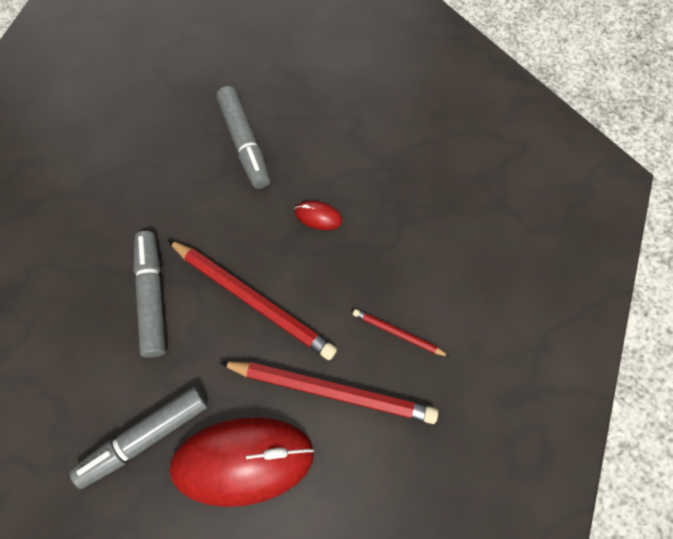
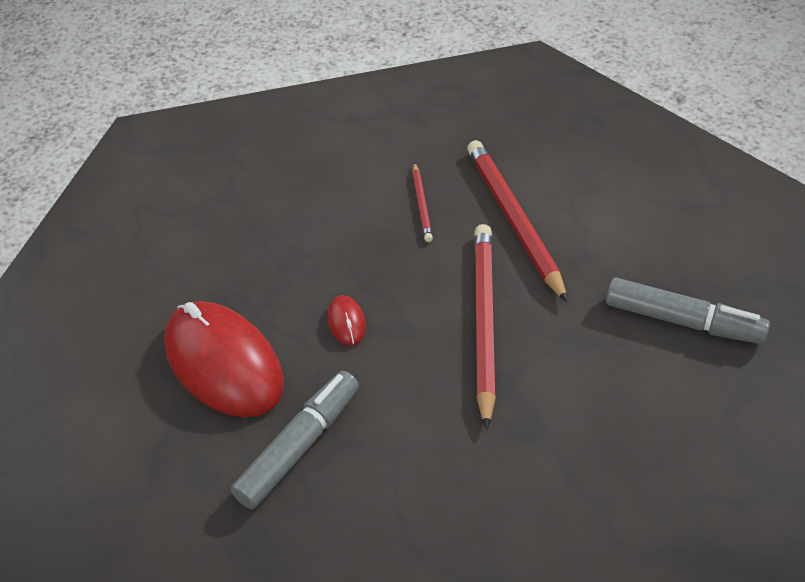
camera: 120 degrees left, 20 degrees down
grey marker [133,231,166,358] -> none
red mouse [169,417,314,507] -> red mouse moved to [164,301,284,417]

